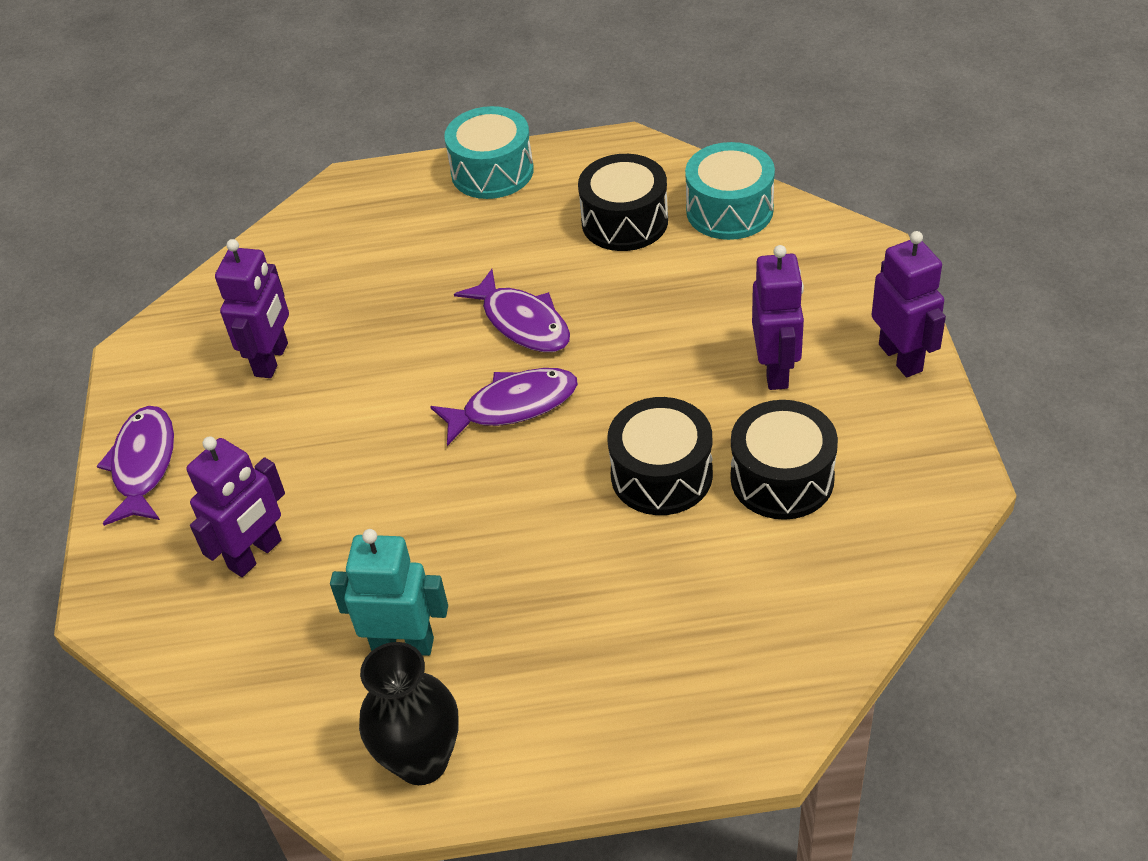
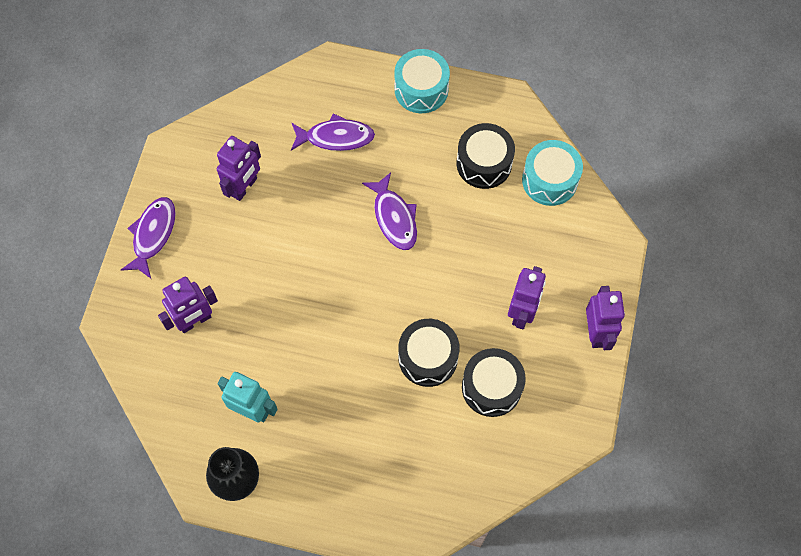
camera: 15 degrees right, 20 degrees up
purple fish [430,368,578,446] -> purple fish moved to [291,113,375,151]

